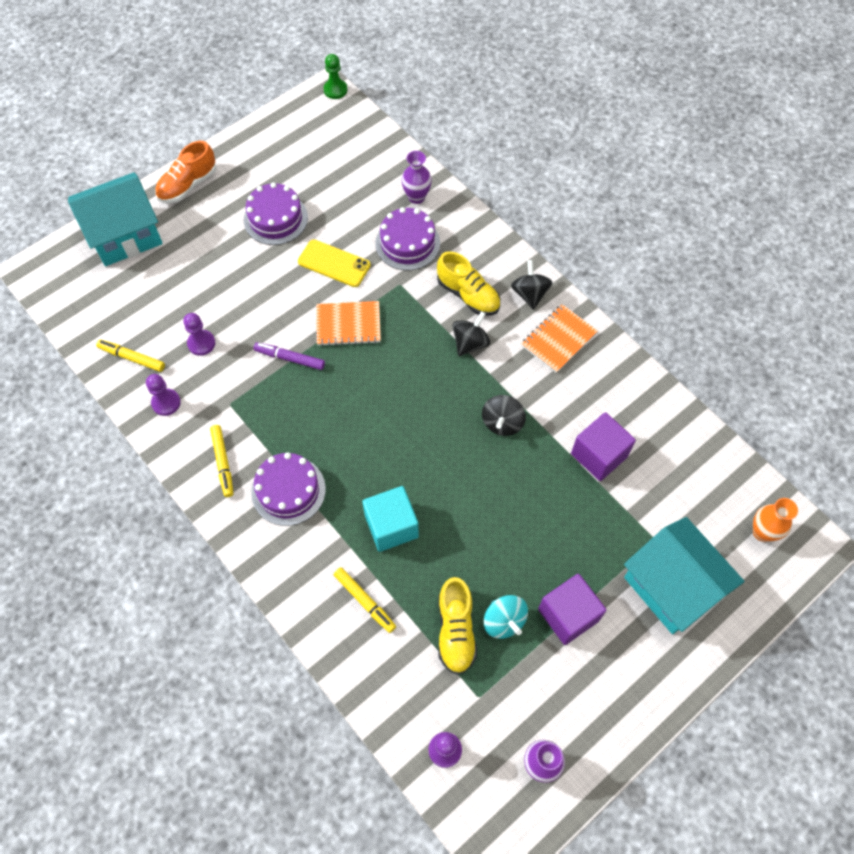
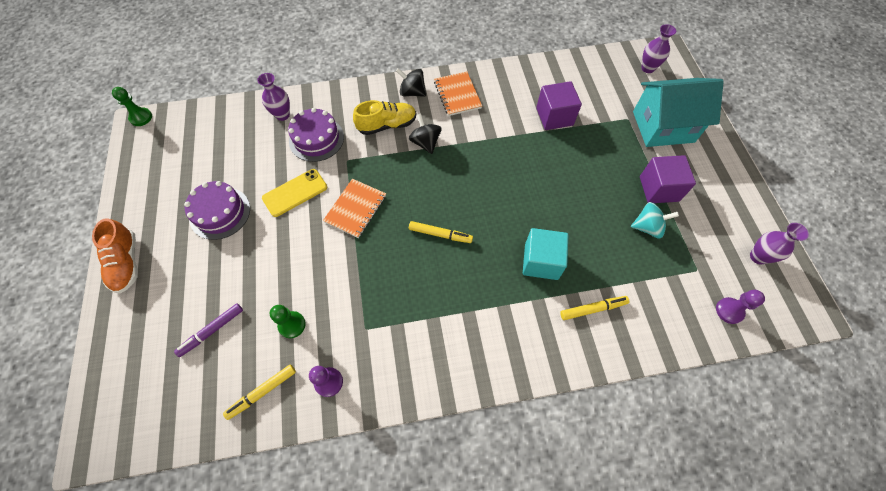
camera: 60 degrees left, 0 degrees up
turquoise house [68,172,163,266] -> none
purple pawn [183,313,215,356] -> green pawn [270,305,306,338]
yellow marker [210,425,233,497] -> yellow marker moved to [409,221,473,243]
purple cake [251,452,326,526] -> none
purple marker [253,342,325,370] -> purple marker moved to [174,304,243,357]
yellow shoe [438,577,477,675] -> none
black spinning top [482,395,526,436] -> none
orange vase [753,498,798,542] -> purple vase [641,24,676,73]

